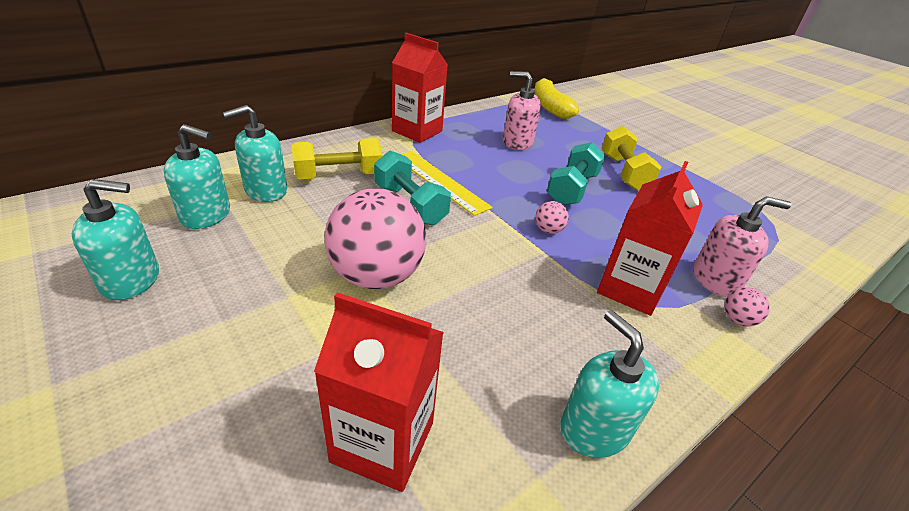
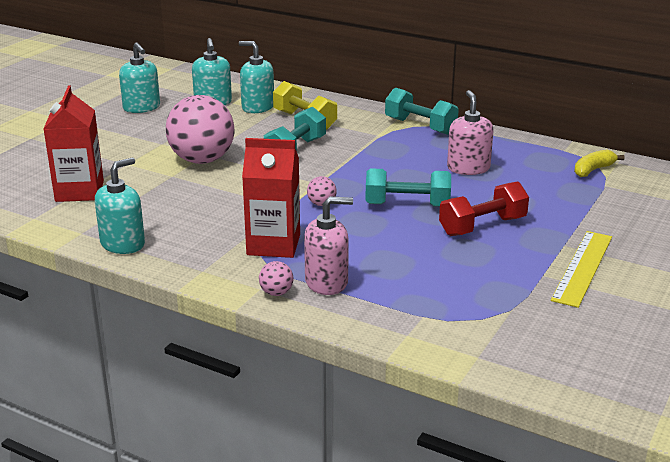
camera: 70 degrees right, 10 degrees down
red carton [392,33,448,143] -> turquoise dumbbell [385,87,459,135]
yellow ruler [401,151,493,216] -> yellow ruler moved to [551,231,612,308]
yellow banana [534,78,579,119] -> yellow banana [574,150,625,177], size x0.62
yellow dumbbell [601,126,661,191] -> red dumbbell [439,181,529,236]
pink soap dispenser [693,196,791,297] -> pink soap dispenser turned 75 degrees counterclockwise [304,196,353,295]

